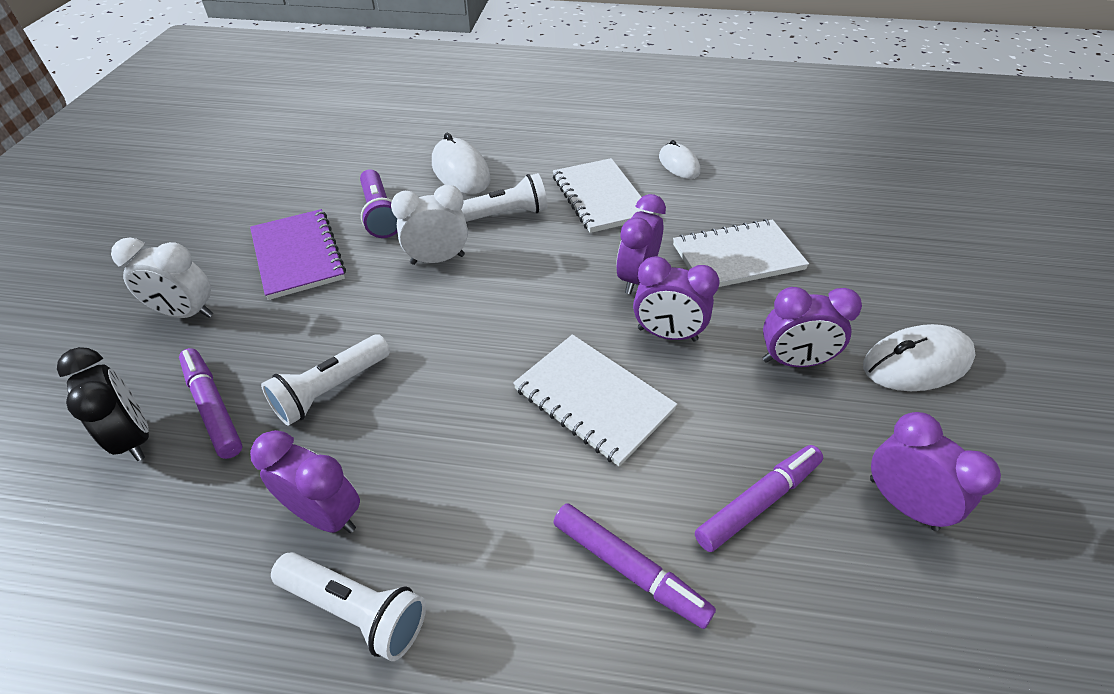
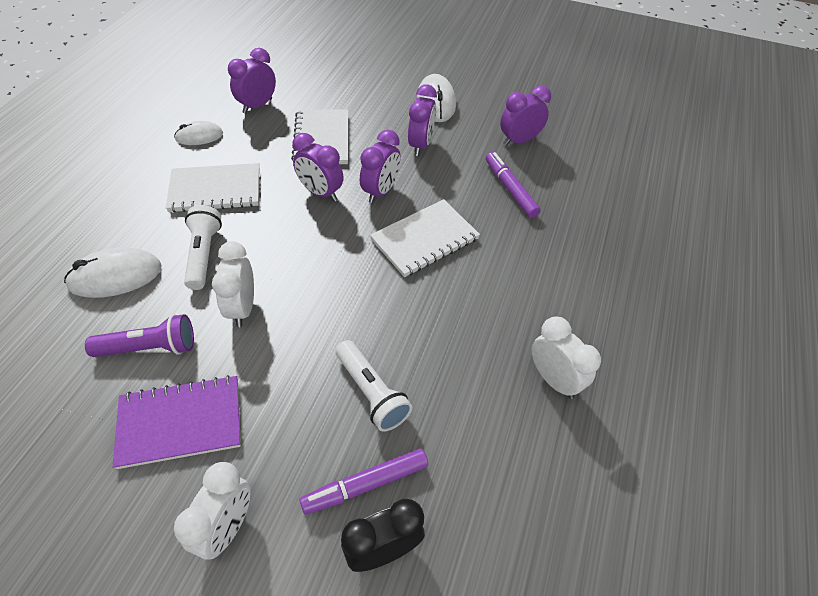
camera: 80 degrees left, 5 degrees up
purple clock [250,430,360,533] -> purple clock moved to [228,48,276,114]
white flashlight [271,552,426,661] -> white clock [532,317,601,399]
purple marker [553,503,716,629] -> none

